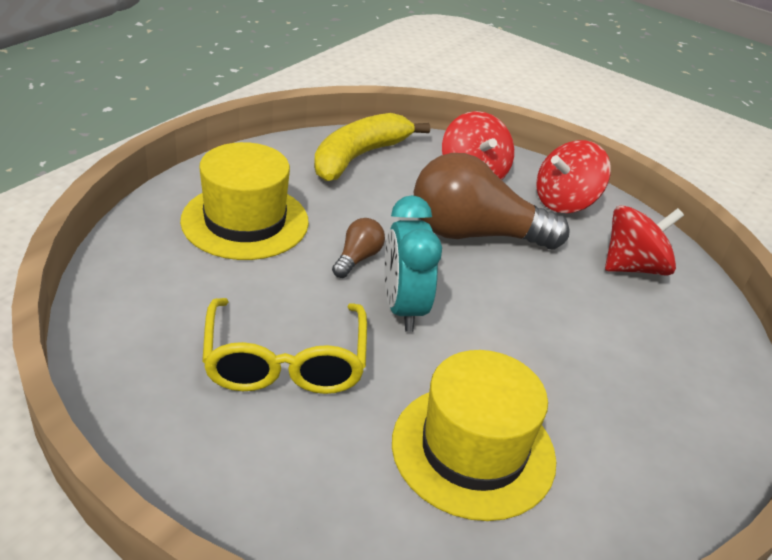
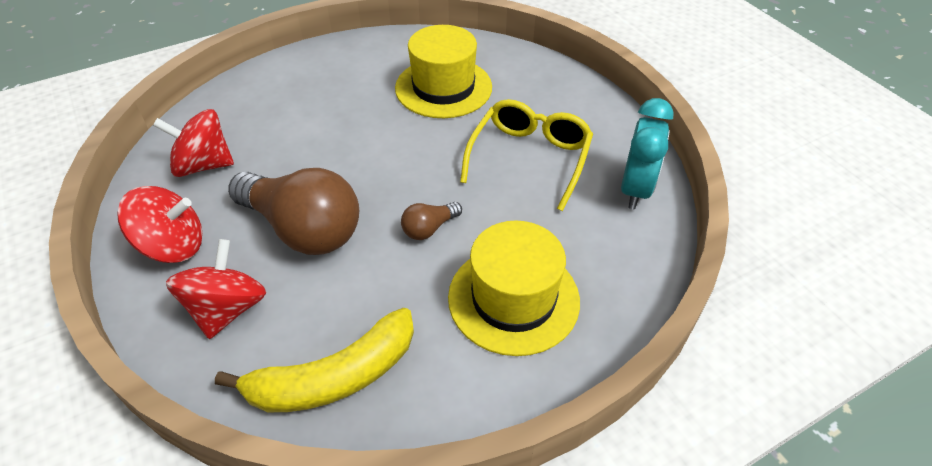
camera: 150 degrees left, 10 degrees up
turquoise clock [384,195,442,332] -> turquoise clock moved to [621,98,674,209]

